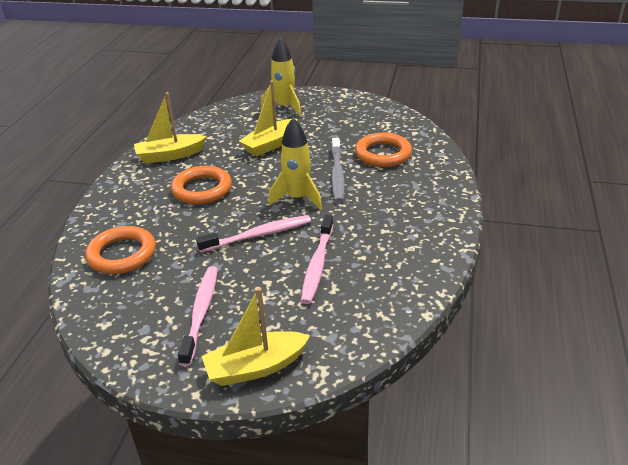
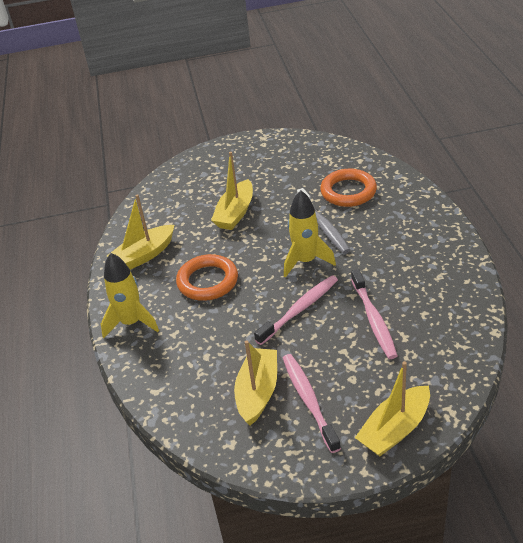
camera: 20 degrees left, 5 degrees up
orange ring [85,226,156,274] -> none
yellow rocket [261,38,301,116] -> yellow rocket moved to [101,253,159,338]
none -> yellow boat [234,340,277,425]

